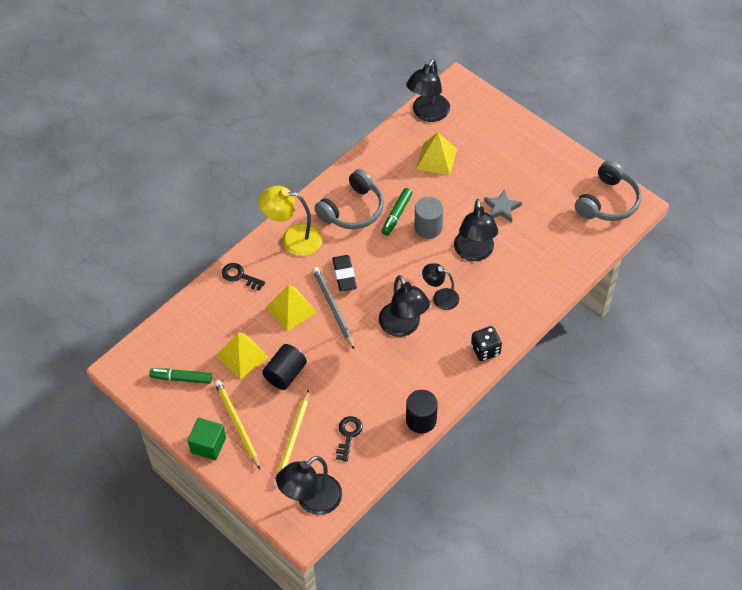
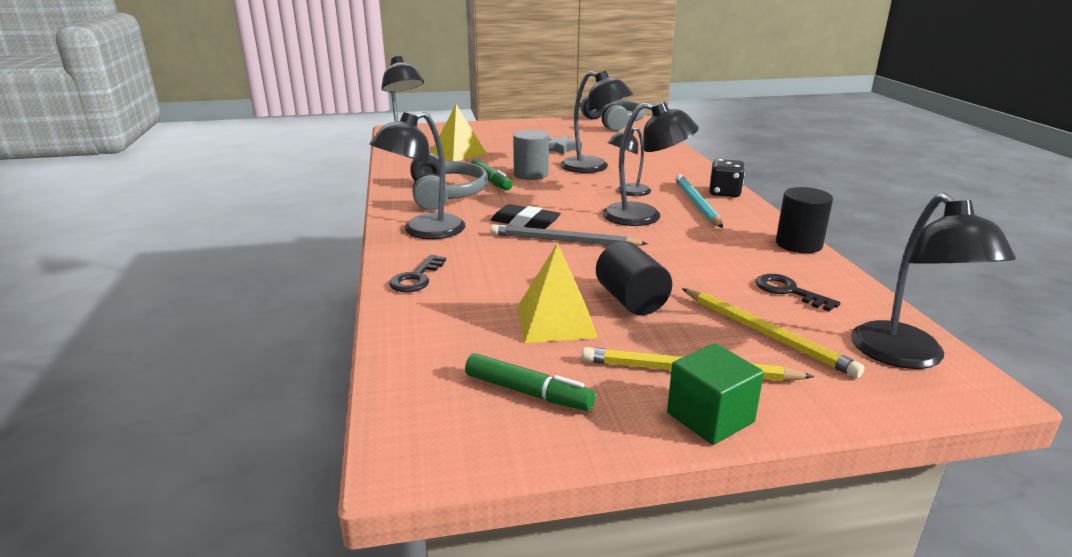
camera: 55 degrees left, 30 degrees down
green marker [149,368,212,384] -> green marker turned 105 degrees counterclockwise [465,353,595,411]
black key [222,263,265,291] -> black key turned 45 degrees counterclockwise [389,255,446,292]
yellow lamp [259,186,322,256] -> black lamp [369,111,465,239]
yellow pyramid [266,285,317,332] -> none
none -> turquoise pencil [675,174,723,228]

